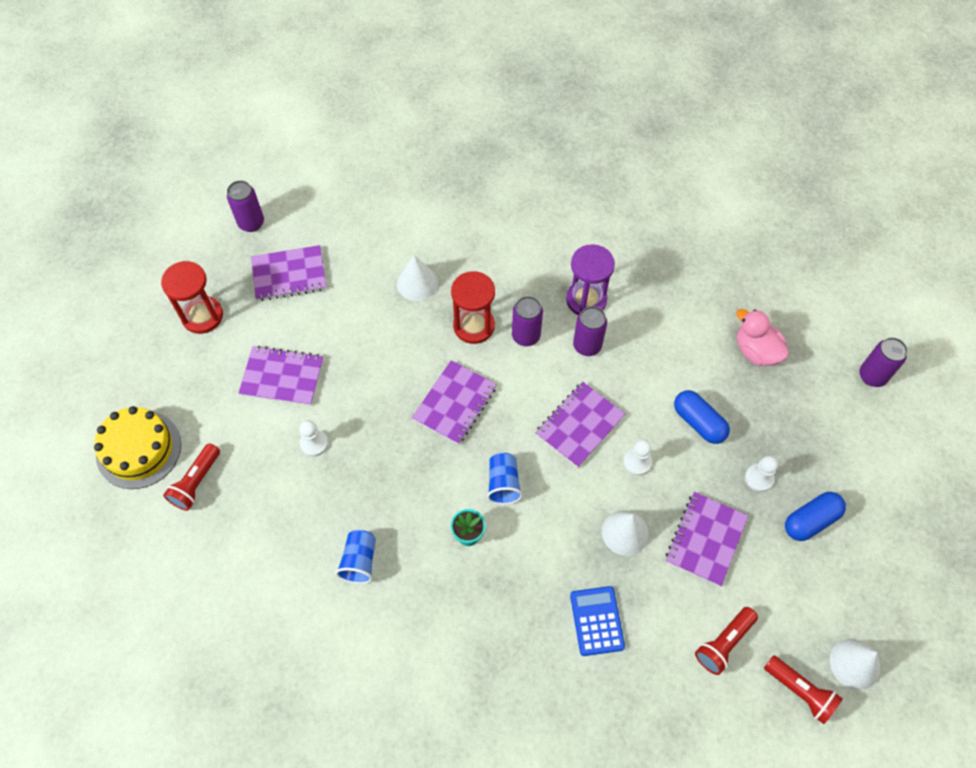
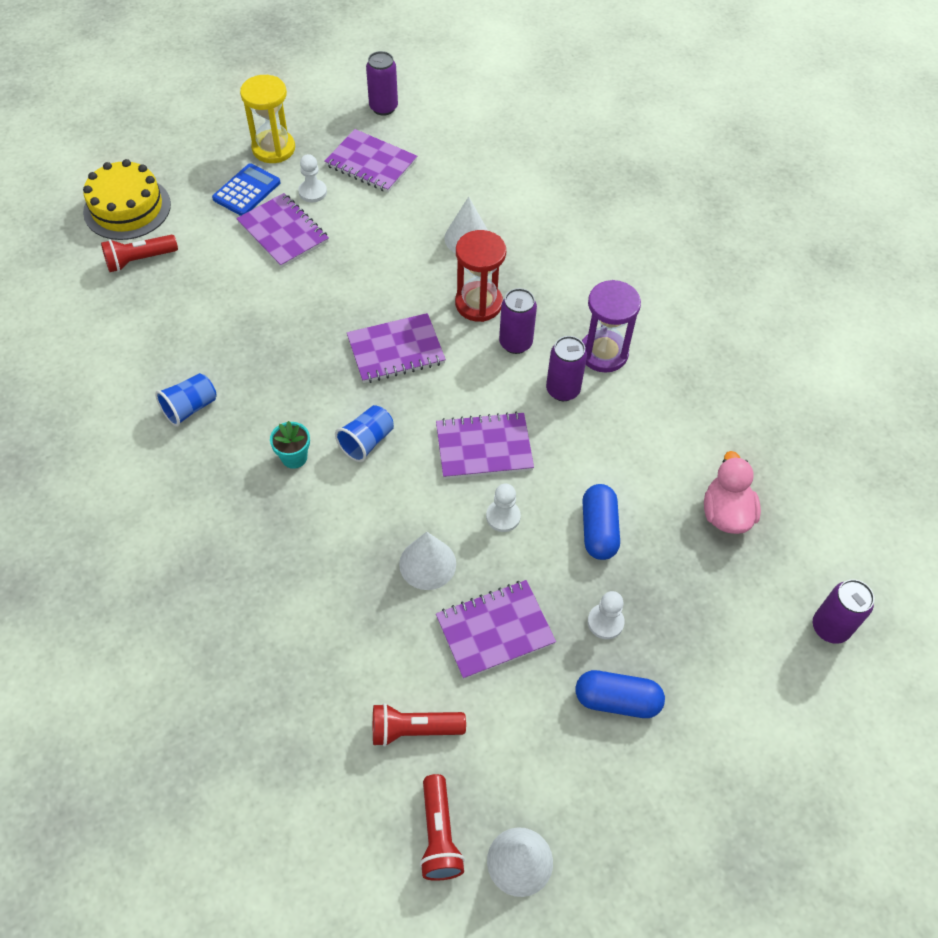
camera: 40 degrees right, 5 degrees down
red hourglass [161,261,223,334] -> yellow hourglass [240,75,295,163]
white pawn [299,420,328,456] -> white pawn moved to [298,154,327,202]
blue calculator [570,586,625,656] -> blue calculator moved to [212,163,281,216]

